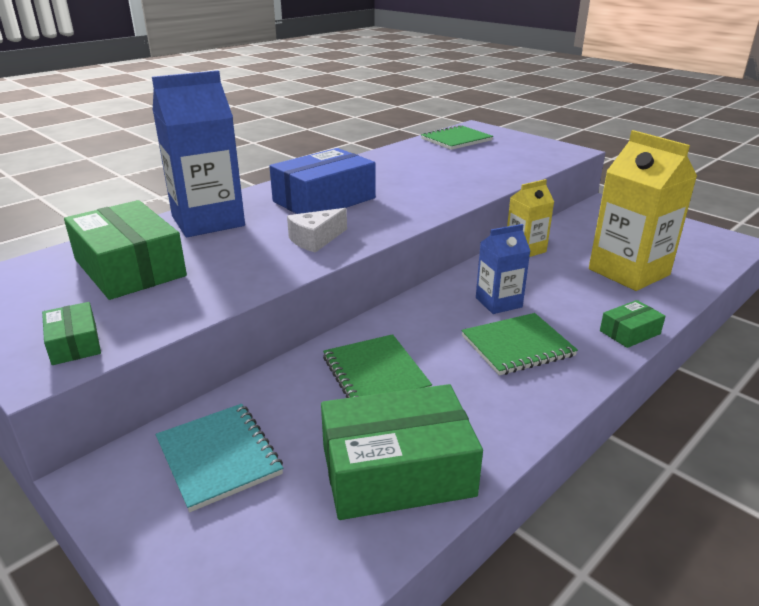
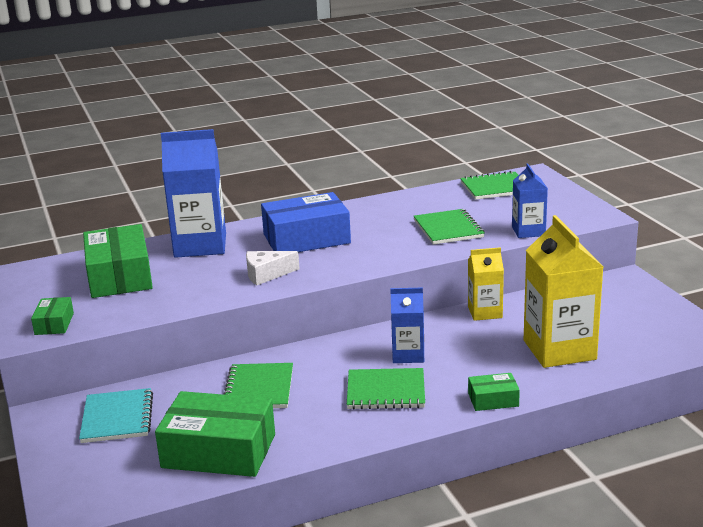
camera: 25 degrees right, 5 degrees down
none -> green notebook [414,209,485,245]
none -> blue carton [512,164,548,238]

